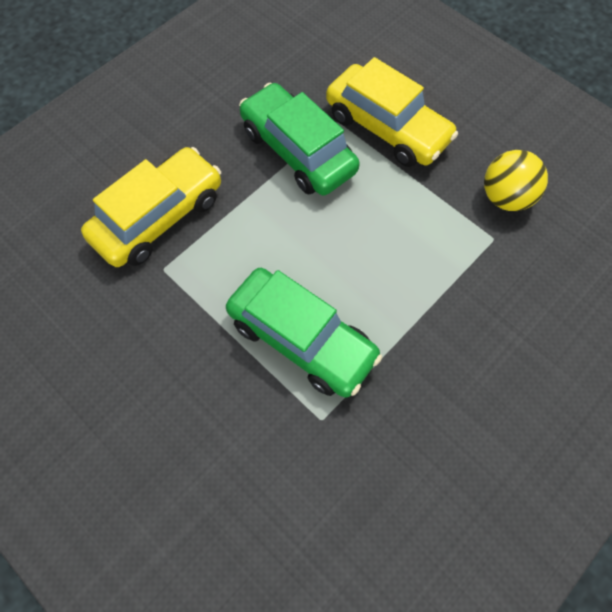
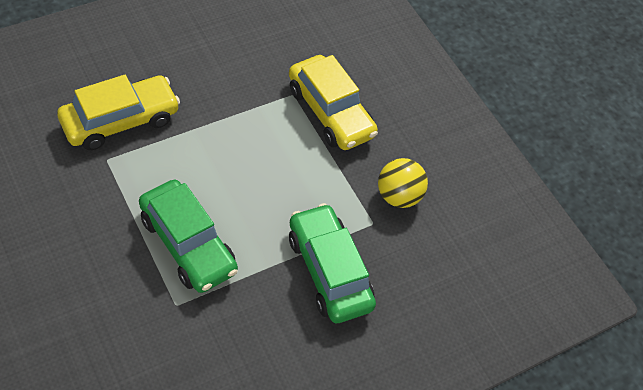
camera: 10 degrees right, 10 degrees down
green car [239,83,360,196] -> green car moved to [289,203,376,323]

